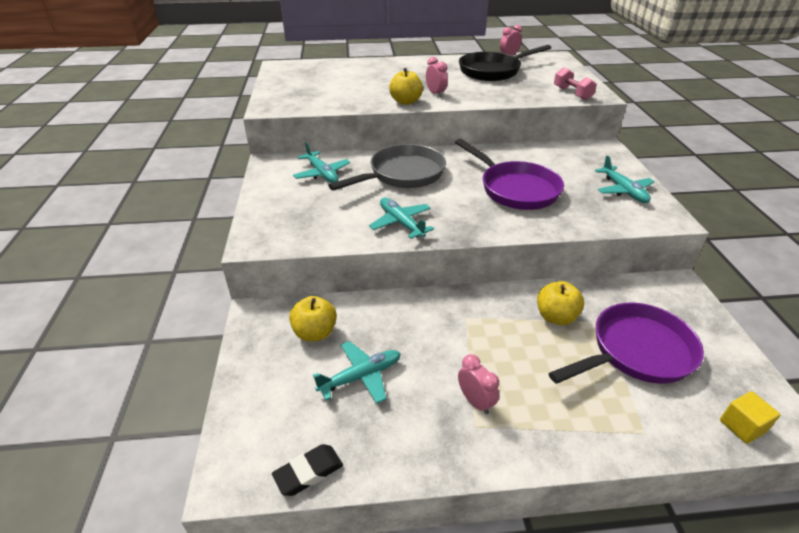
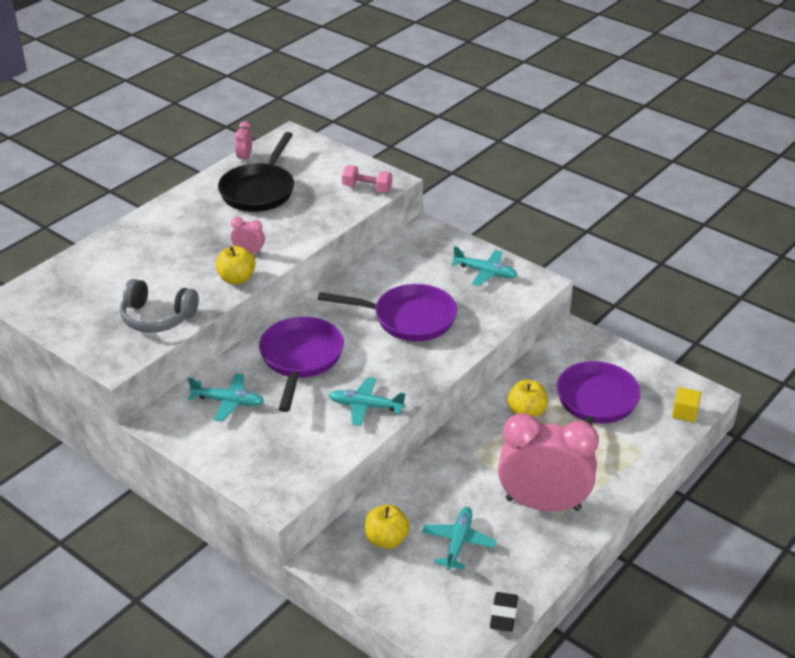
camera: 45 degrees left, 0 degrees up
grey pan [328,144,446,191] -> purple pan [259,317,344,412]
pink clock [458,354,499,414] -> pink clock [498,413,599,511], size x2.49
none -> grey headphones [120,279,199,333]

